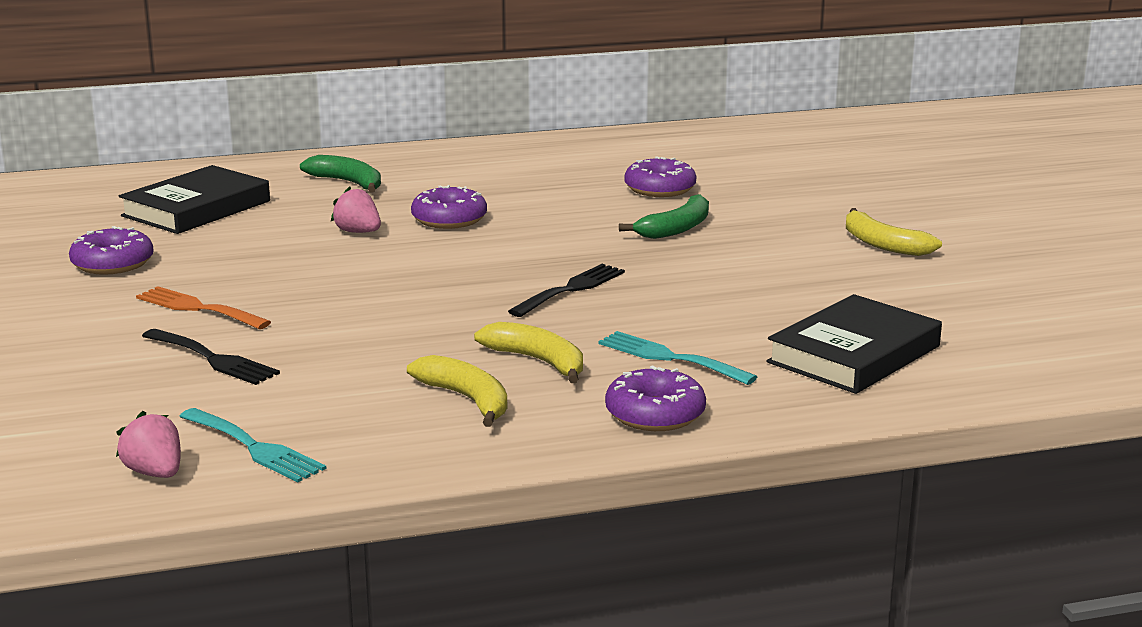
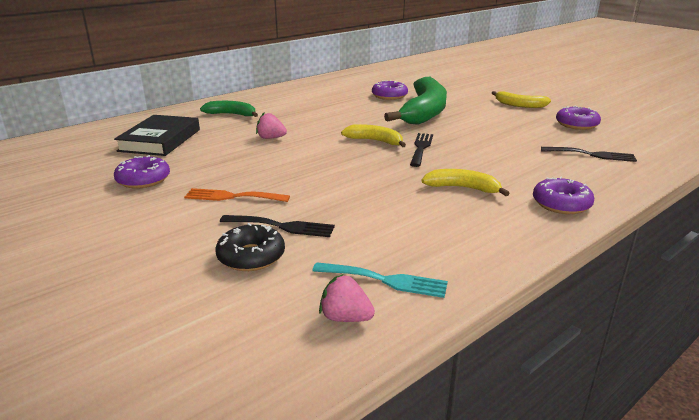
camera: 25 degrees left, 5 degrees up
yellow banana [407,355,507,427] -> yellow banana moved to [341,124,406,147]
purple donut [411,185,487,229] -> purple donut moved to [556,106,601,130]
turquoise fork [598,331,758,385] -> none
green banana [619,194,709,239] -> green banana [384,77,447,125], size x2.00
black book [767,294,942,394] -> black fork [541,147,637,162]
none -> black donut [216,223,285,271]

